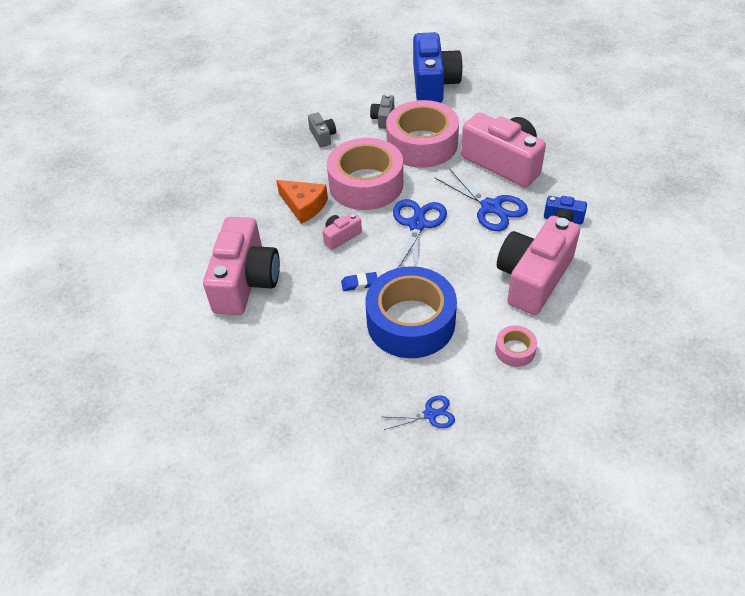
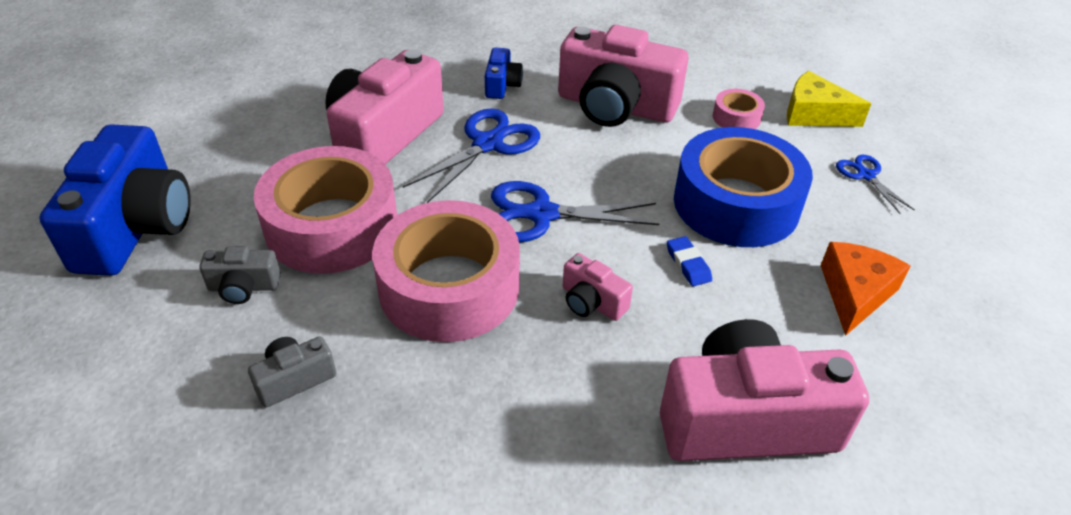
camera: 105 degrees left, 5 degrees down
orange cheese [276,180,328,224] -> orange cheese moved to [821,242,910,336]
blue camera [413,32,463,103] -> blue camera turned 105 degrees clockwise [39,124,191,276]
none -> yellow cheese [787,71,871,127]

